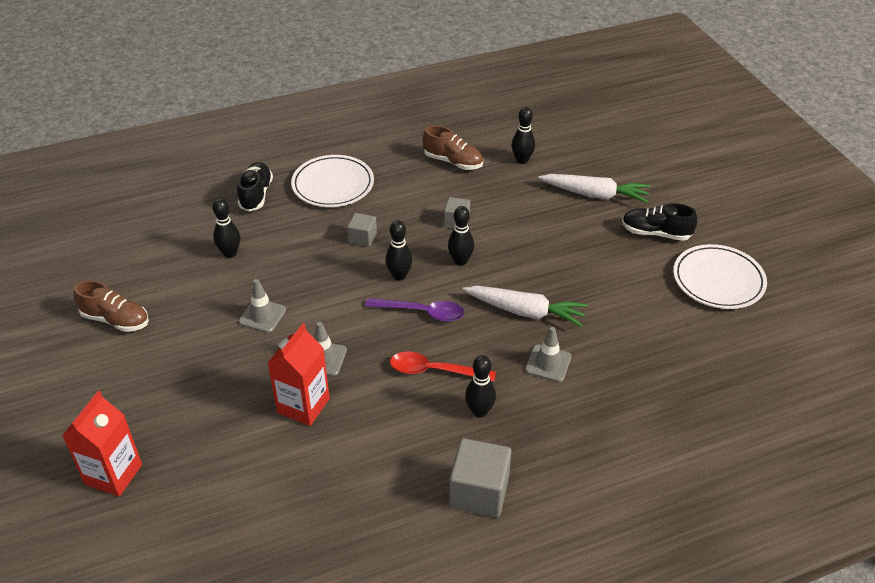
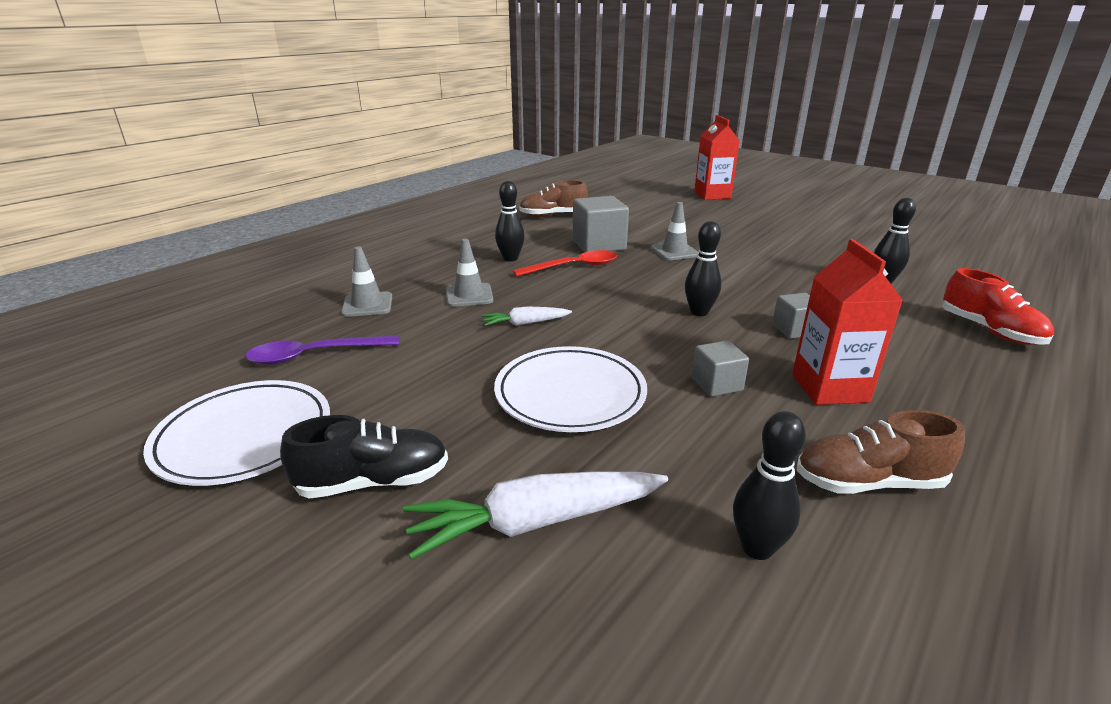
camera: 150 degrees right, 15 degrees down
brown shoe [74,280,149,332] -> brown shoe moved to [519,180,588,217]
black shoe [237,162,273,212] -> red shoe [942,268,1054,345]
grey traffic cone [239,279,286,333] -> grey traffic cone moved to [341,247,392,317]
red carton [268,324,330,426] -> red carton moved to [792,239,903,405]
white plate [291,155,374,207] -> white plate moved to [494,346,647,432]
purple spoon [365,298,464,322] -> purple spoon moved to [245,335,399,365]
black bowling pin [448,206,474,266] -> none
grey cube [449,438,511,517] -> grey cube moved to [573,196,629,252]
white carrot [463,286,588,327] -> white carrot [482,306,572,326], size x0.55

